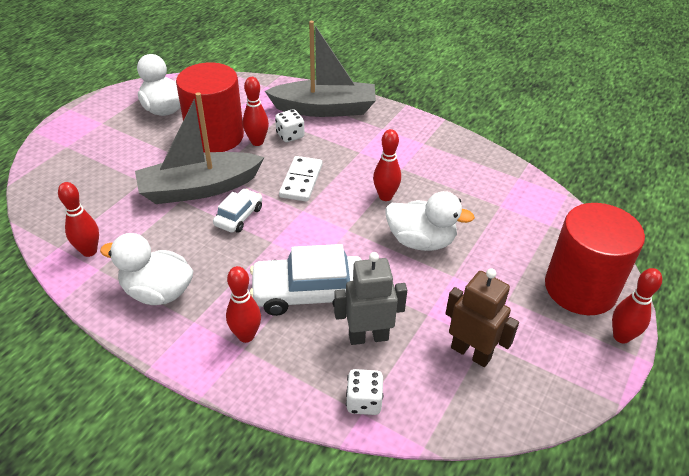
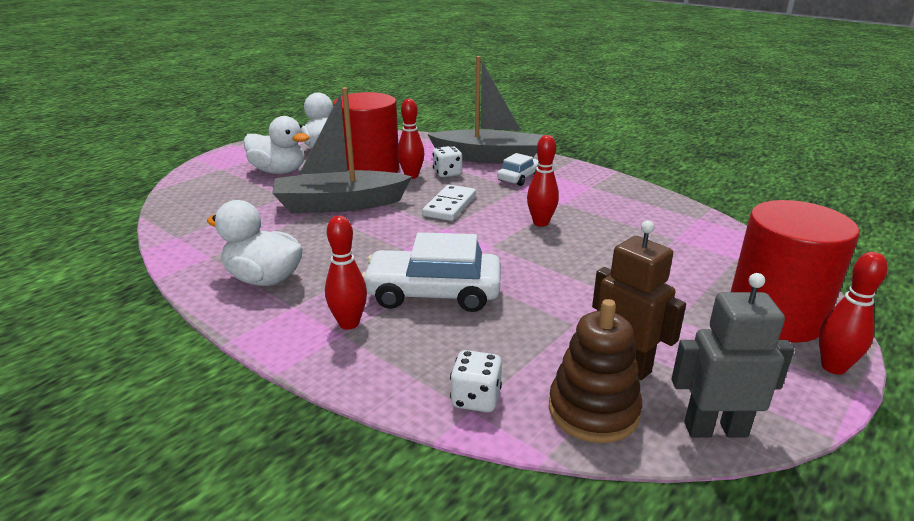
camera: 10 degrees right, 15 degrees down
red bowling pin [58,182,99,257] -> none
white car [213,188,262,233] -> white car moved to [497,153,538,186]
grey robot [334,252,407,345] -> grey robot moved to [672,273,794,438]
white duck [386,191,475,251] -> white duck moved to [244,116,310,174]
none -> brown stacking toy [549,299,642,443]

